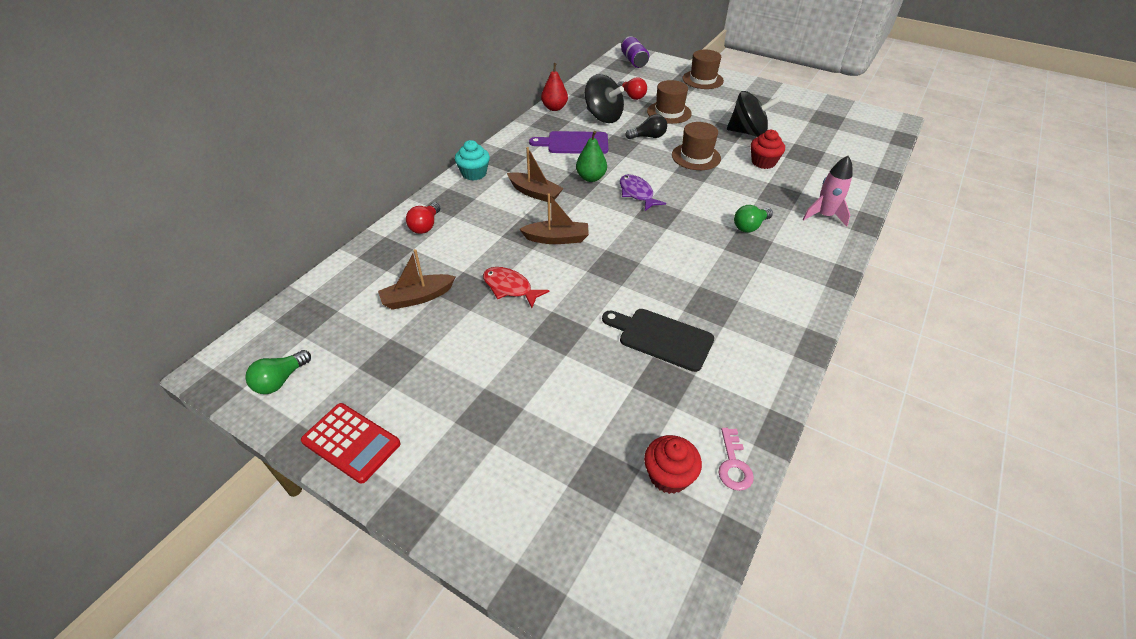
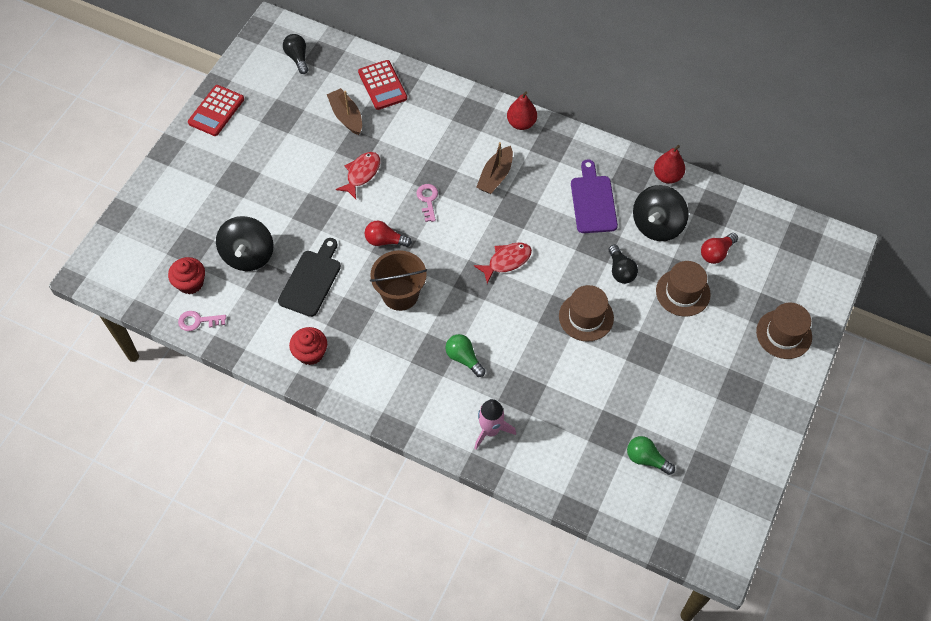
camera: 85 degrees right, 15 degrees up
green light bulb [245,350,311,394] -> green light bulb moved to [627,436,675,475]
red light bulb [406,202,440,234] -> red light bulb moved to [365,221,412,247]
turquoise cupcake [455,140,490,181] -> red pear [507,91,537,130]
brown boat [519,193,589,244] -> pink key [416,184,438,222]
green pear [576,131,607,182] -> none
purple fish [620,174,666,211] -> red fish [474,243,532,284]
purple can [621,36,649,68] -> none
black spinning top [727,91,780,137] -> black spinning top moved to [216,216,274,271]
red cupcake [751,130,785,169] -> red cupcake moved to [289,327,327,365]
none -> black light bulb [283,34,308,74]
none -> red calculator [358,60,407,110]
none -> brown bucket [370,250,427,311]

